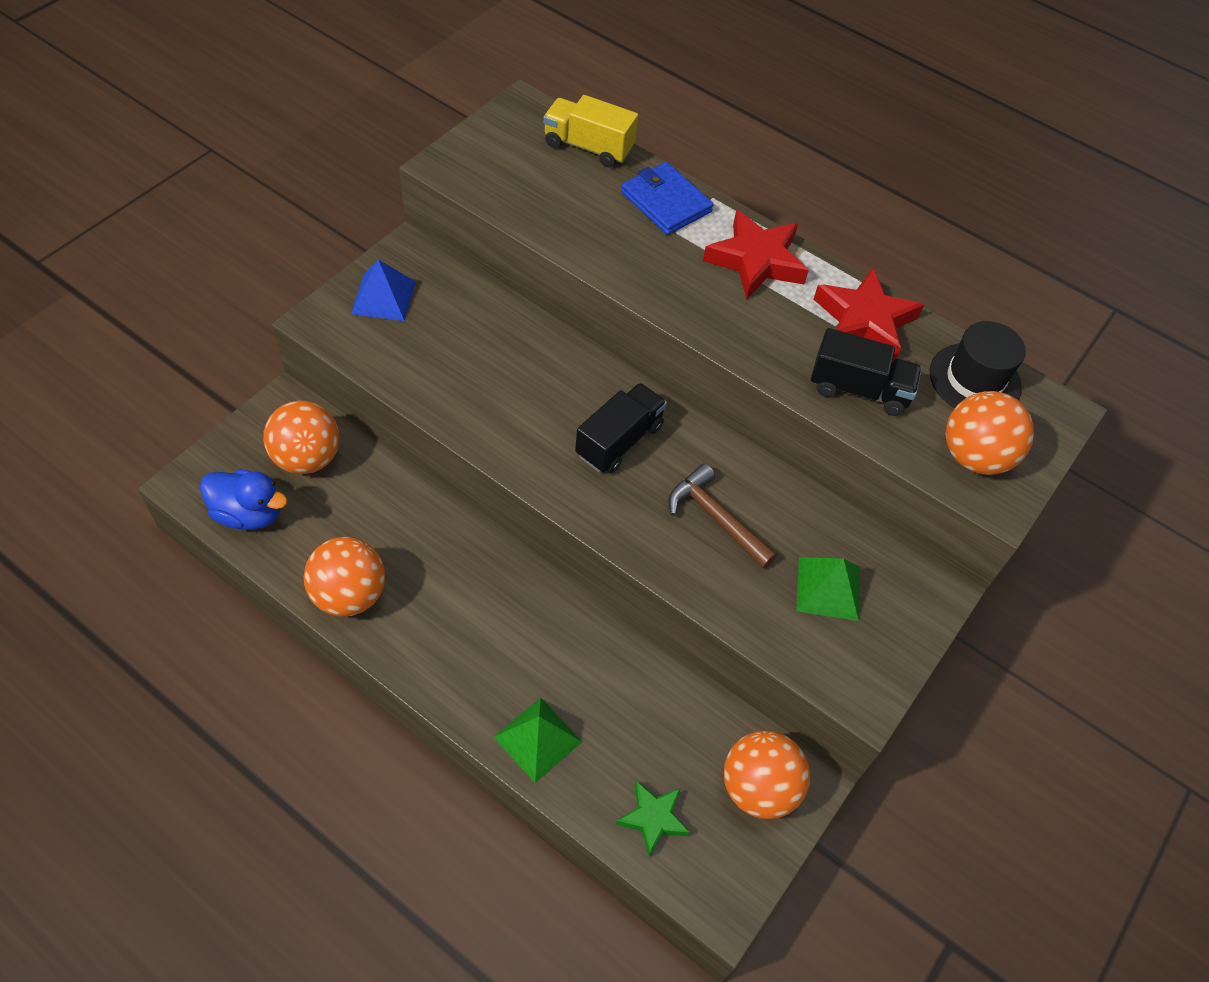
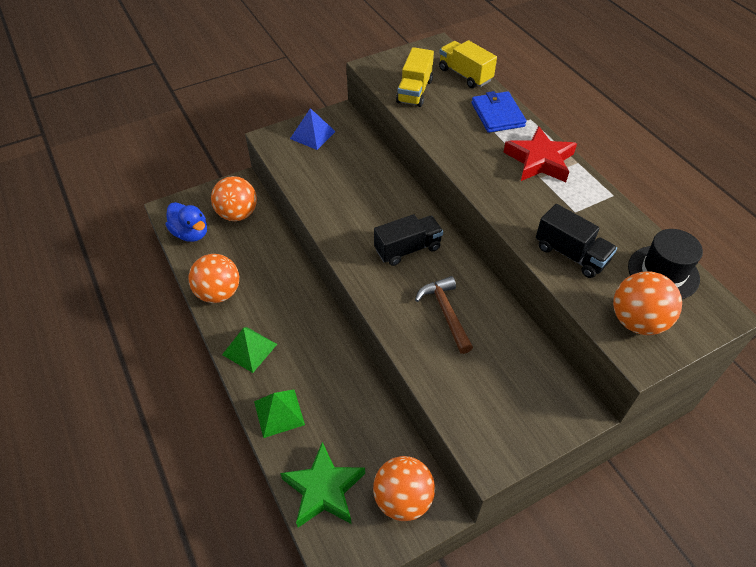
camera: 30 degrees right, 5 degrees down
green star [616,780,691,857] -> green star [280,442,365,528], size x1.64
green pyramid [796,557,860,621] -> green pyramid moved to [222,327,277,373]
red star [814,268,924,361] -> none
none -> yellow truck [396,47,434,107]

